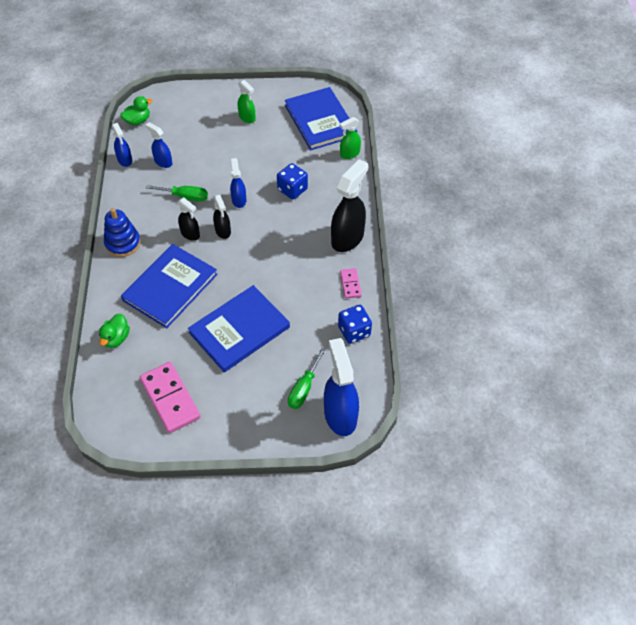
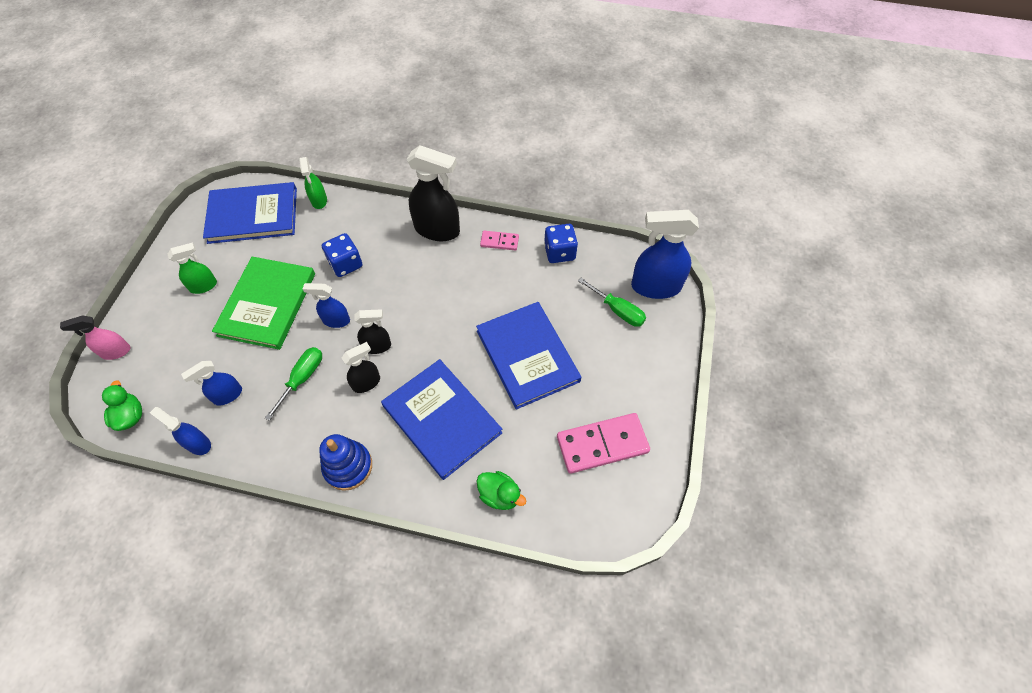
camera: 75 degrees left, 5 degrees up
blue spray bottle [112,123,132,167] -> blue spray bottle turned 135 degrees counterclockwise [150,407,211,455]
black spray bottle [331,159,368,252] -> black spray bottle turned 150 degrees clockwise [406,145,460,241]
none -> pink spray bottle [60,315,131,360]
none -> green book [212,257,315,350]

